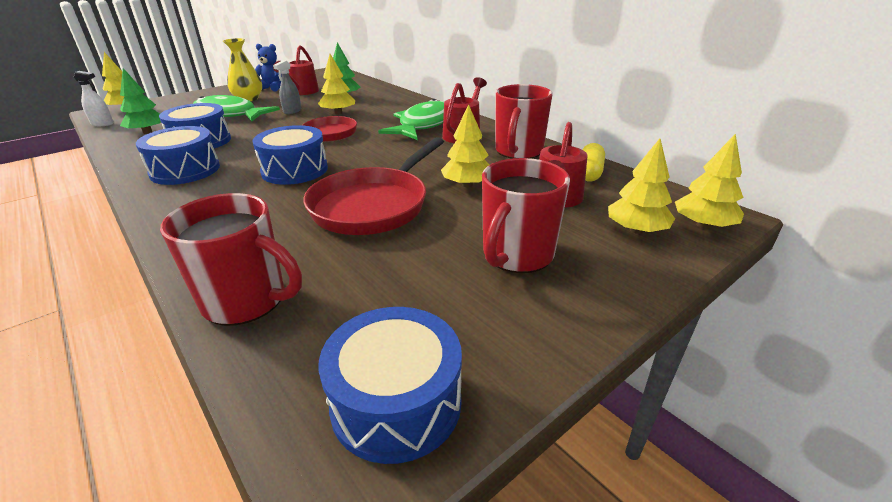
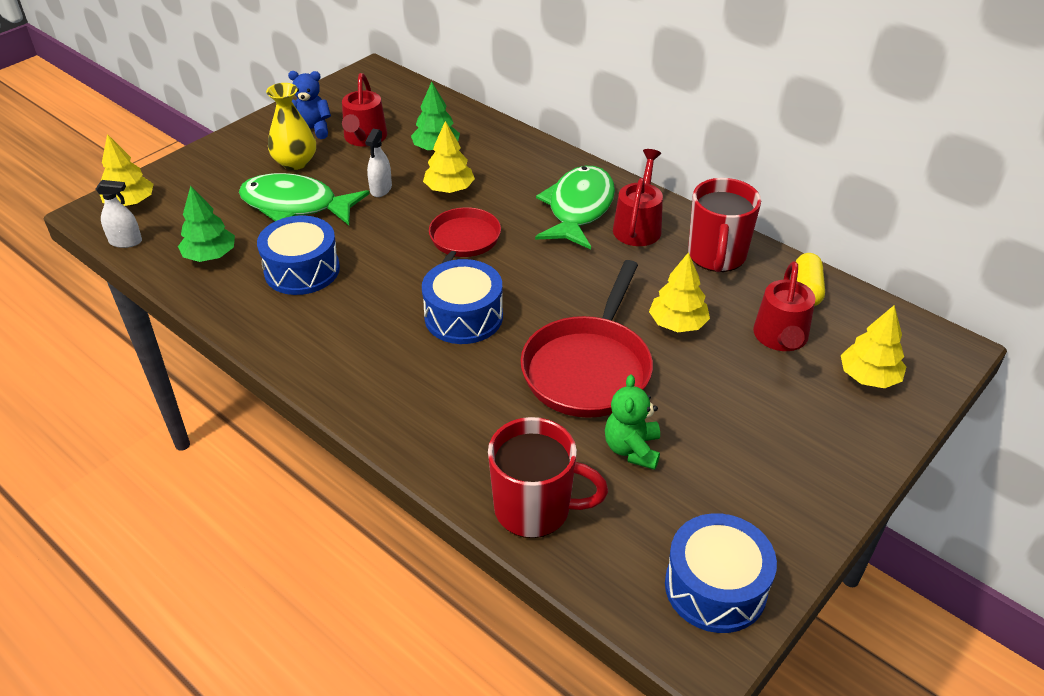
camera: 10 degrees left, 10 degrees up
blue drum [136,126,220,185] -> none
grey spray bottle [273,60,301,114] -> white spray bottle [365,129,392,197]
red mug [482,158,570,273] -> none
yellow tree [675,133,744,229] -> none
none -> green teddy bear [605,374,660,470]

